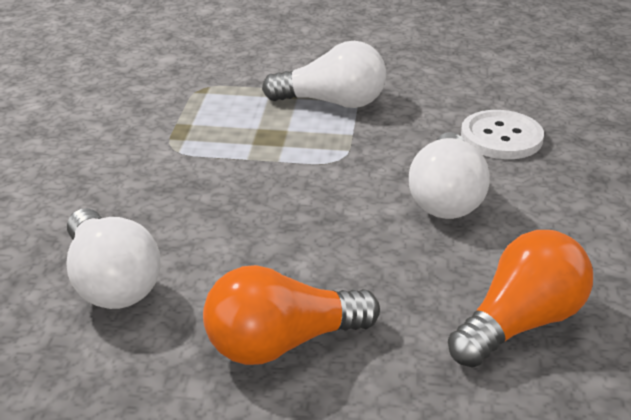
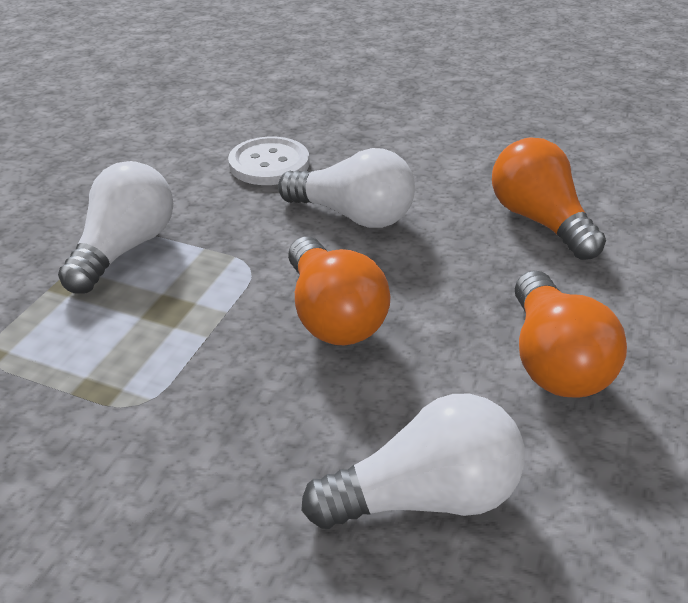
camera: 75 degrees left, 5 degrees up
none -> orange light bulb [288,237,390,345]

